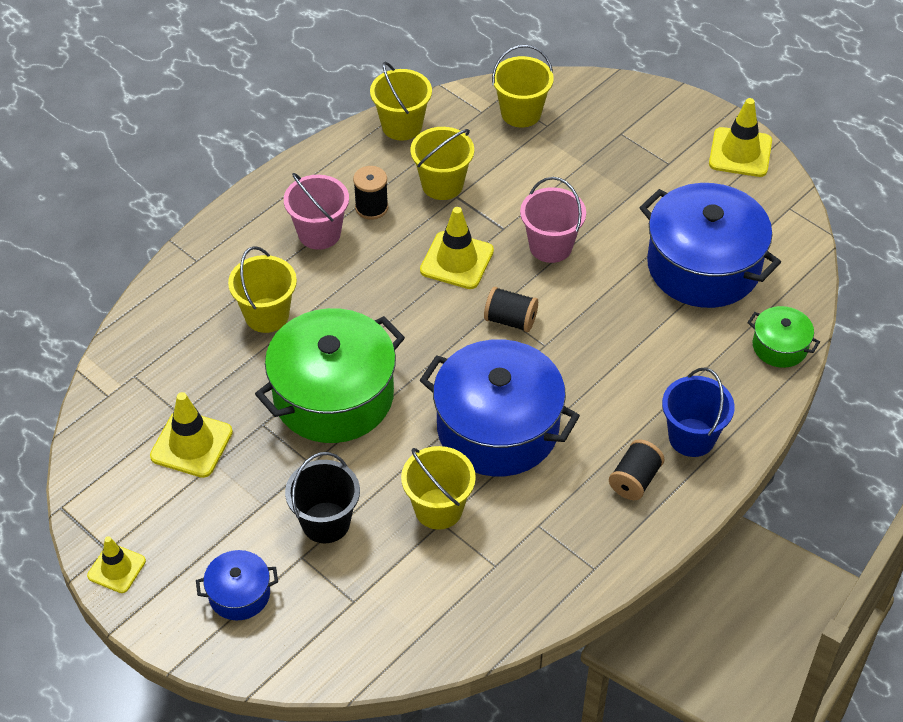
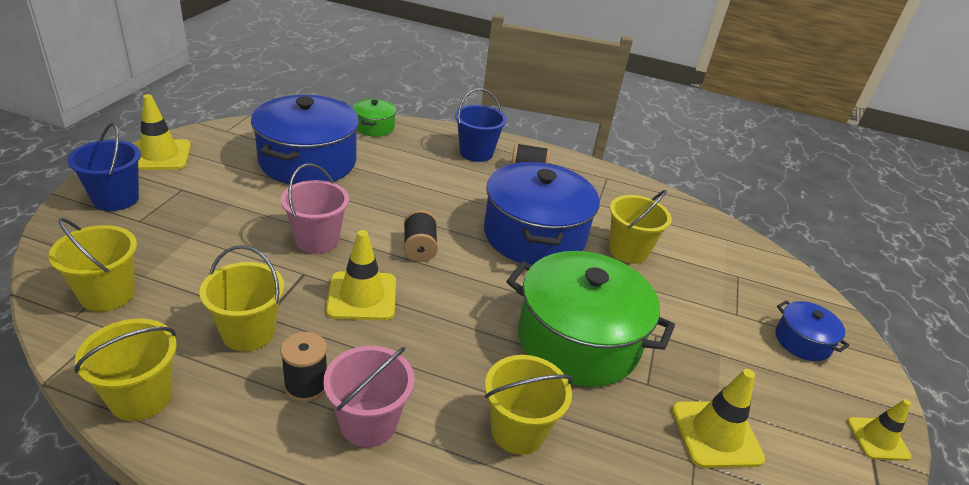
camera: 120 degrees left, 15 degrees down
black bucket [285,452,360,543] -> none
none -> blue bucket [67,123,141,211]

